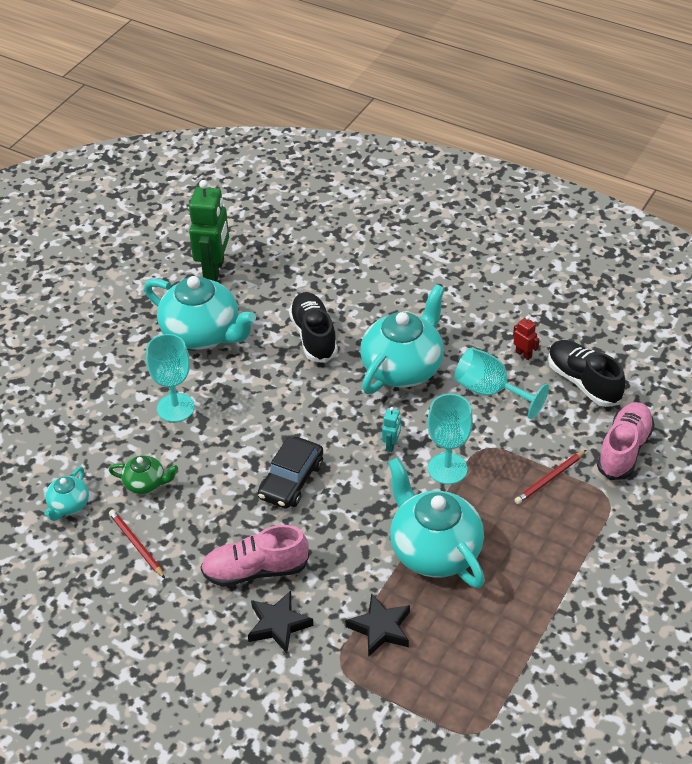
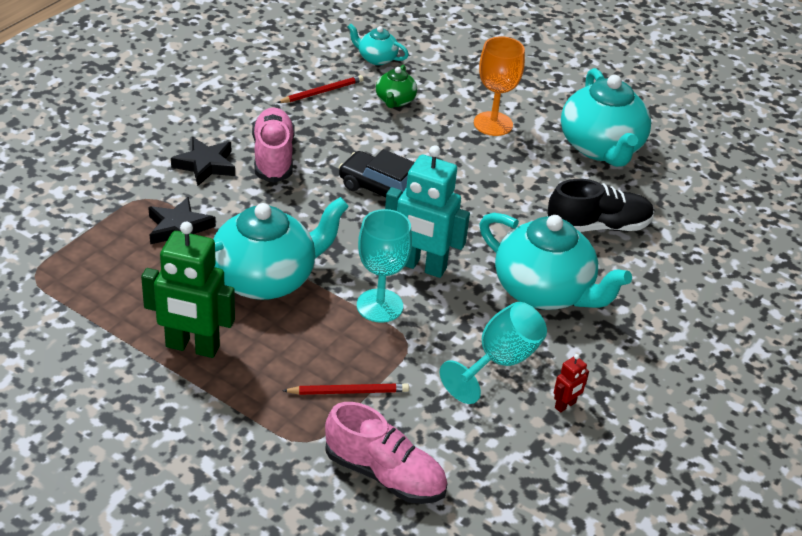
camera: 90 degrees right, 5 degrees down
turquoise teapot [144,276,256,350] -> turquoise teapot turned 45 degrees counterclockwise [561,68,651,167]
turquoise goblet [146,334,195,422] -> orange goblet [474,36,525,136]
green robot [189,180,229,282] -> green robot moved to [141,222,235,358]
turquoise robot [382,407,401,452] -> turquoise robot [385,145,470,278], size x2.27
red pencil [515,450,586,504] -> red pencil turned 120 degrees clockwise [282,383,409,395]
black shoe [548,340,626,407] -> none

